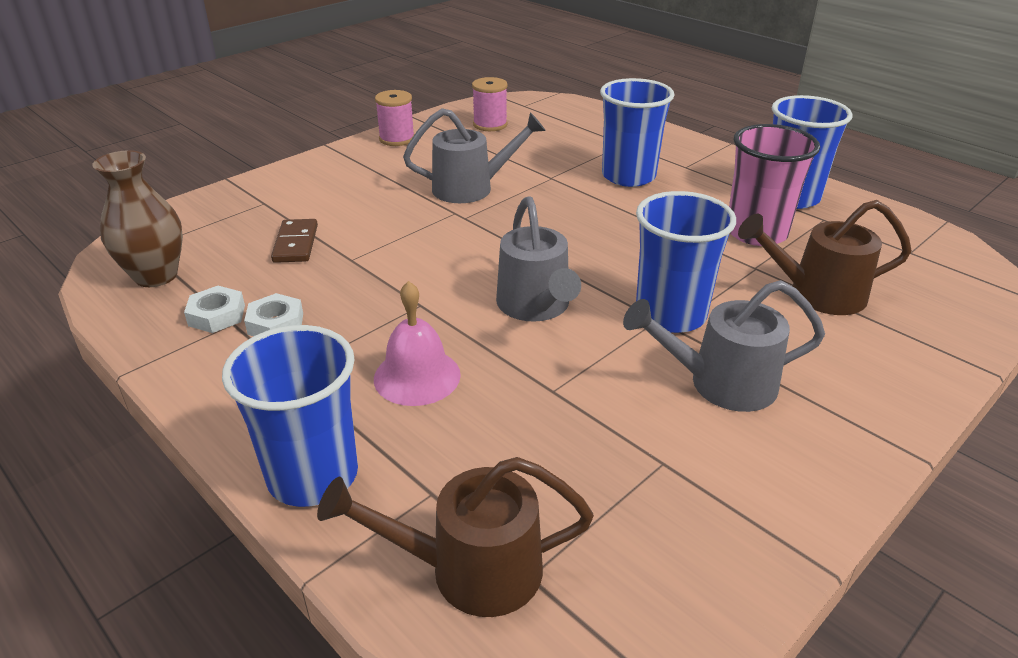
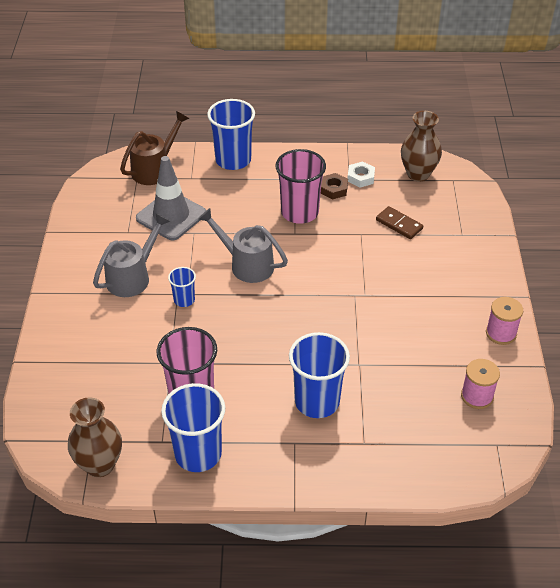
camera: 135 degrees right, 10 degrees up
white nut [244,293,303,336] -> brown nut [321,173,348,200]
pink bell [374,281,461,406] -> none
grey watering can [403,108,546,203] -> none
blue cup [636,191,736,333] -> blue cup [168,267,196,307], size x0.51
brown watering can [738,200,912,315] -> none
none -> brown vase [68,397,122,477]
none -> grey traffic cone [136,156,206,240]
none -> pink cup [276,149,326,224]

